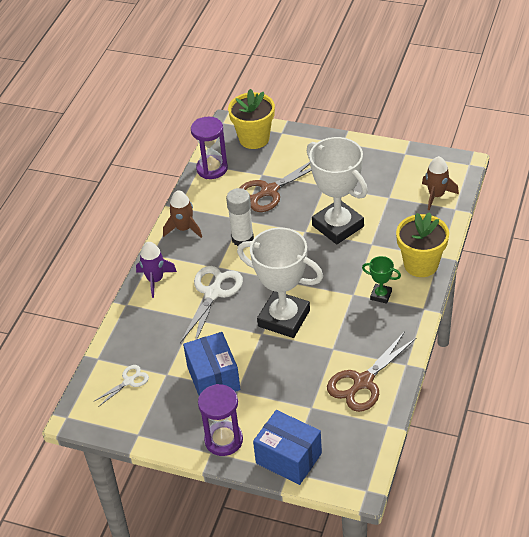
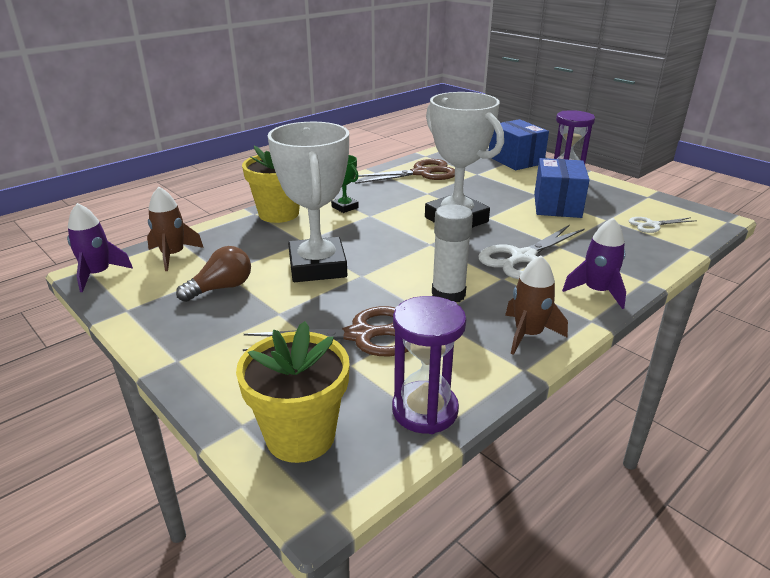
camera: 155 degrees left, 15 degrees down
none -> purple rocket [67,203,133,292]
none -> brown light bulb [176,246,251,302]

